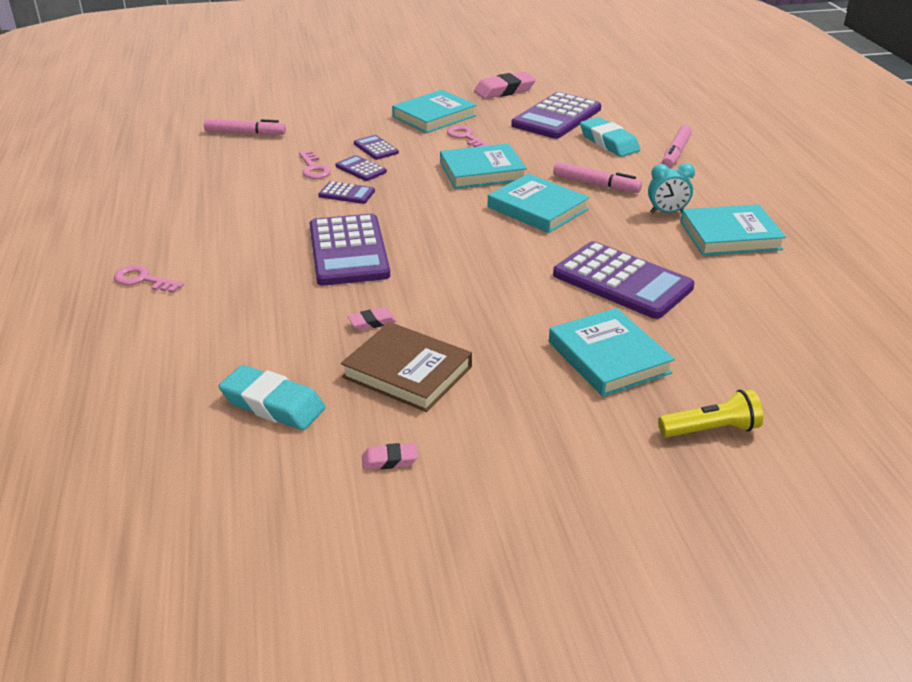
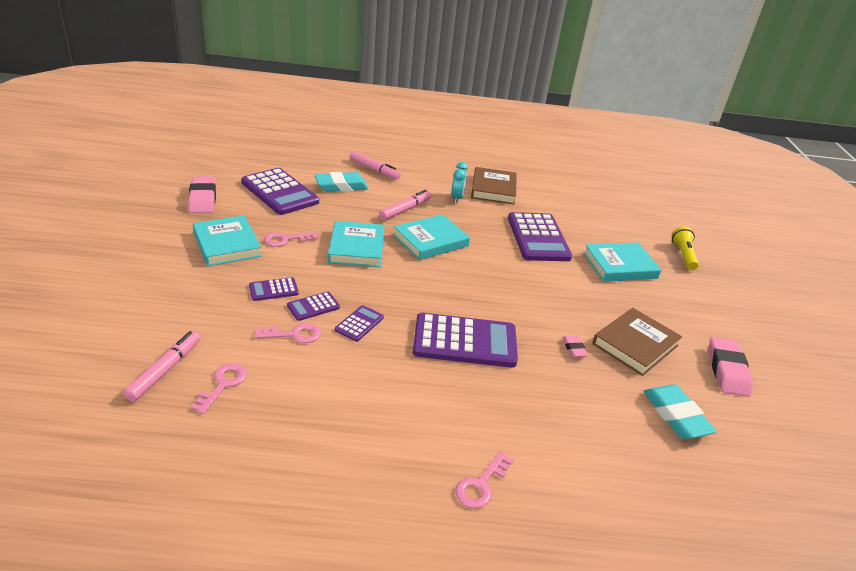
camera: 80 degrees left, 0 degrees up
turquoise eraser [219,365,326,430] -> turquoise eraser turned 60 degrees counterclockwise [643,384,717,439]
pink eraser [362,443,418,470] -> pink eraser [708,337,753,397], size x1.97
purple calculator [553,241,694,319] -> purple calculator turned 120 degrees clockwise [508,212,572,261]
turquoise book [680,204,786,256] -> brown book [471,167,517,204]
none -> pink key [191,363,247,414]

